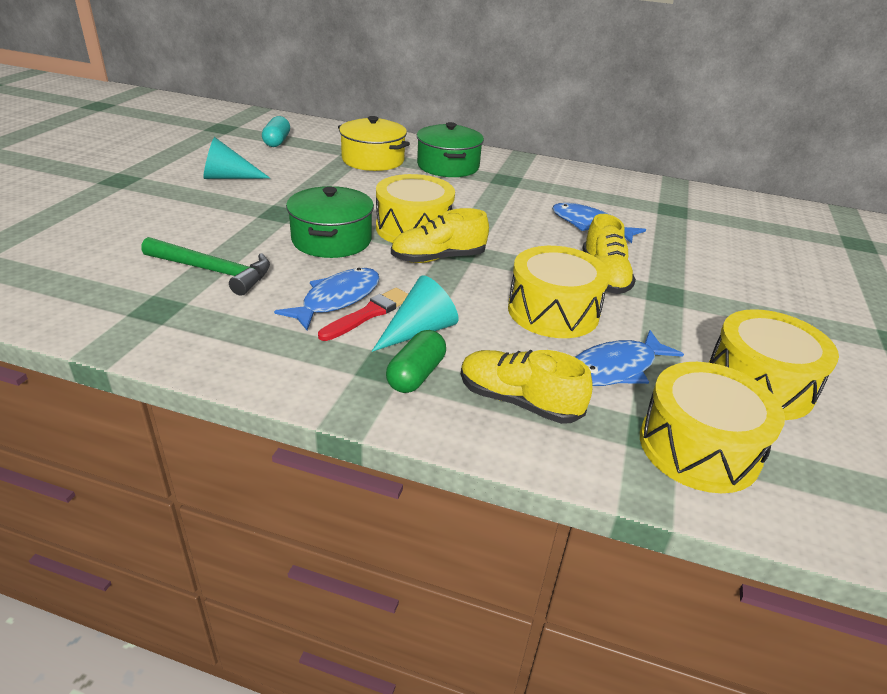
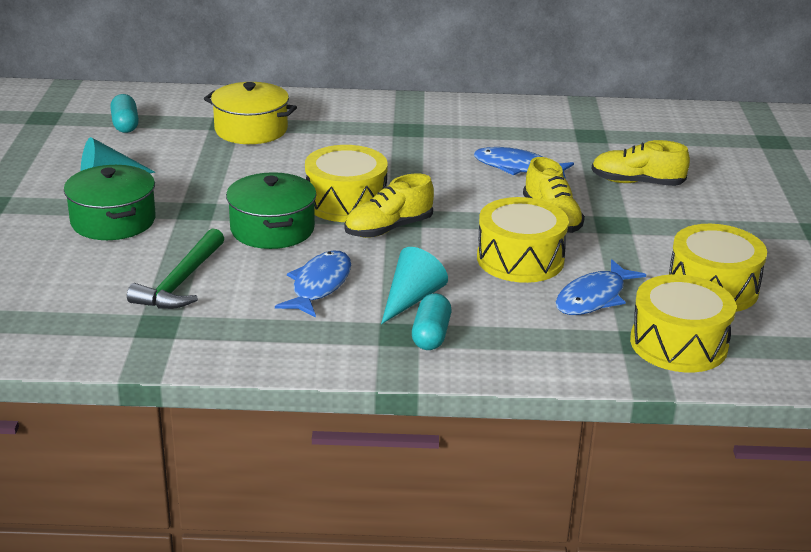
camera: 15 degrees left, 5 degrees down
green hammer [141,237,270,296] -> green hammer turned 105 degrees clockwise [127,228,224,309]
red brush [318,288,408,341] -> none
green capsule [386,330,446,393] -> turquoise capsule [412,293,452,350]
green pot [417,122,484,177] -> green pot moved to [64,165,156,240]
yellow shoe [461,350,593,424] -> yellow shoe moved to [591,140,690,186]

